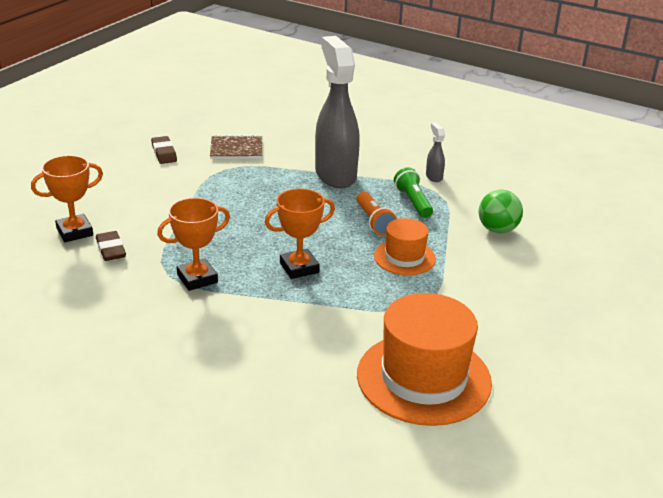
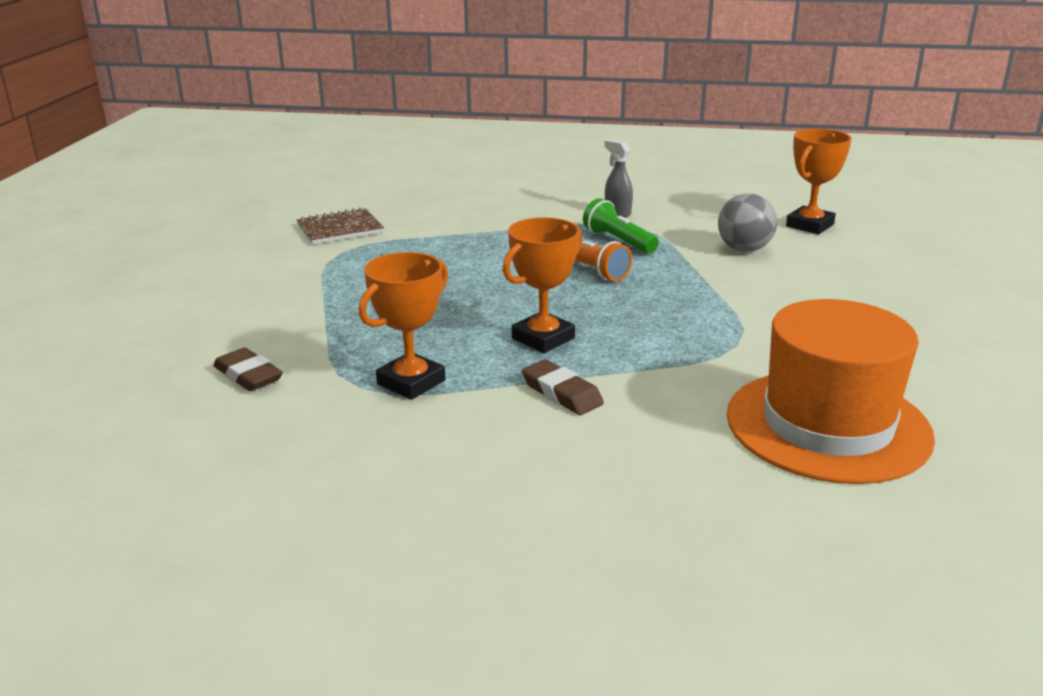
camera: 20 degrees left, 5 degrees down
orange trophy [31,155,103,242] -> orange trophy moved to [786,129,852,234]
brown eraser [151,136,177,164] -> brown eraser moved to [522,359,604,415]
grey spray bottle [315,36,360,188] -> none
orange hat [374,218,436,275] -> none
green ball [479,190,523,233] -> grey ball [718,193,777,252]

